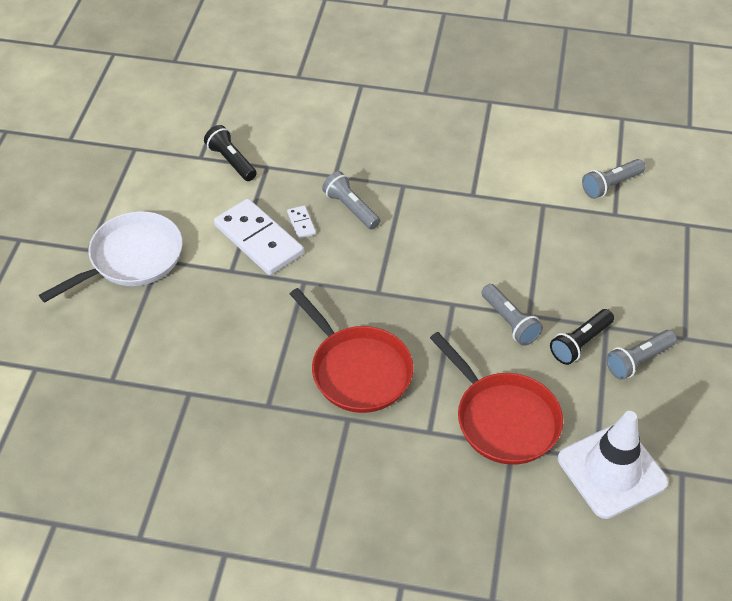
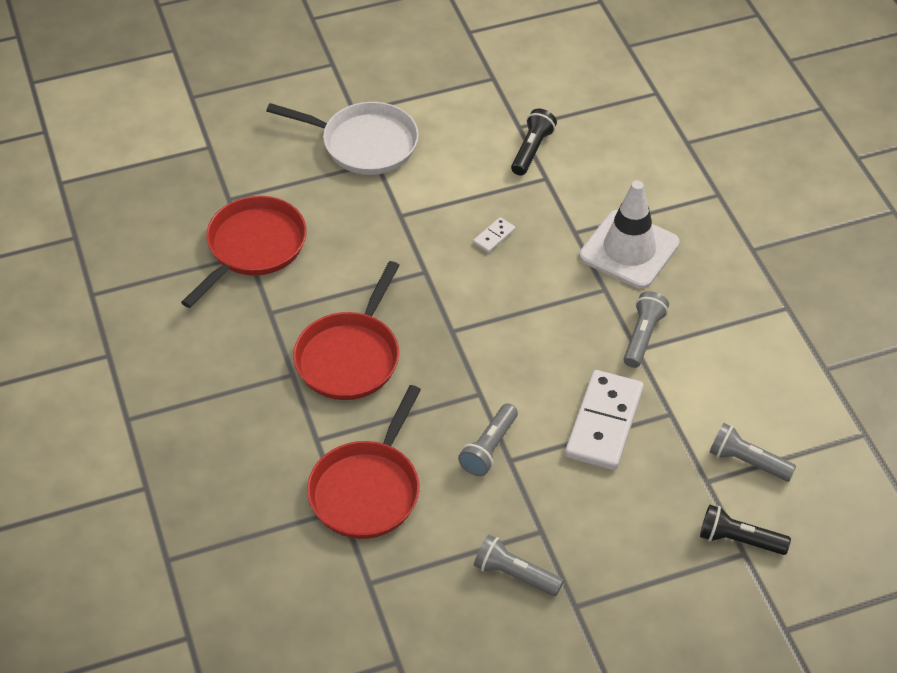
camera: 60 degrees right, 0 degrees up
white domino [214,198,304,275] -> white domino moved to [565,370,644,470]
grey flashlight [322,171,380,230] -> grey flashlight moved to [624,291,669,368]
black flashlight [550,309,614,365] -> black flashlight moved to [700,505,791,555]
white traffic cone [558,411,668,519] -> white traffic cone moved to [579,181,680,289]
none -> red pan [181,196,307,308]

